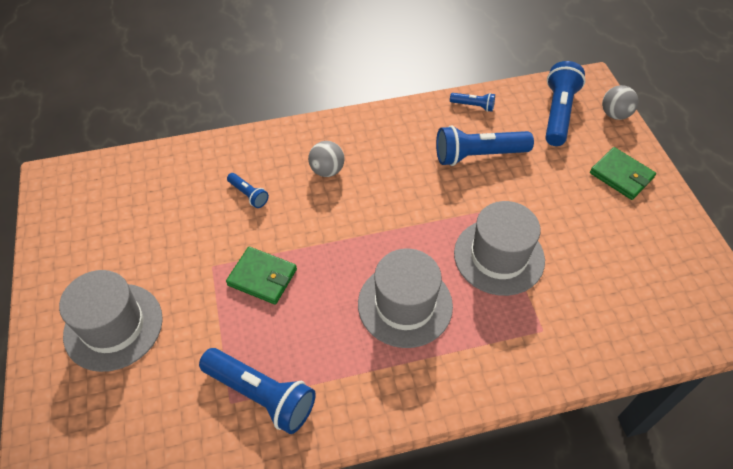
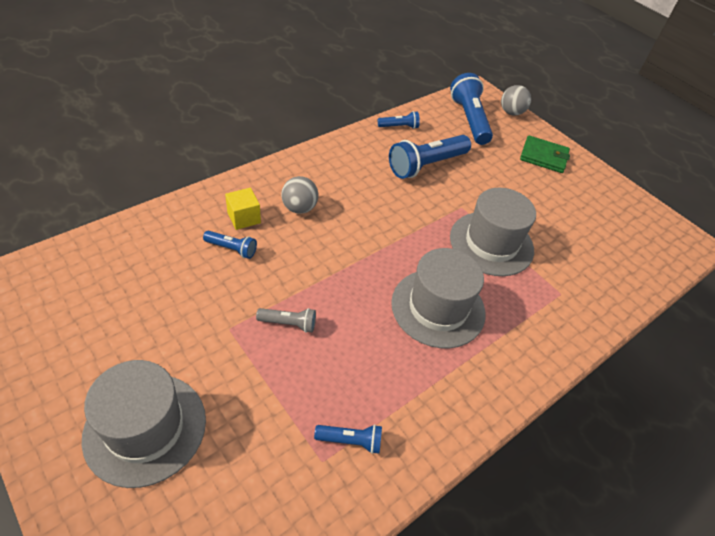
camera: 30 degrees left, 5 degrees down
blue flashlight [199,348,316,434] -> blue flashlight [314,424,382,454], size x0.50
green wallet [226,247,297,305] -> grey flashlight [256,308,316,333]
none -> yellow cube [225,188,261,230]

